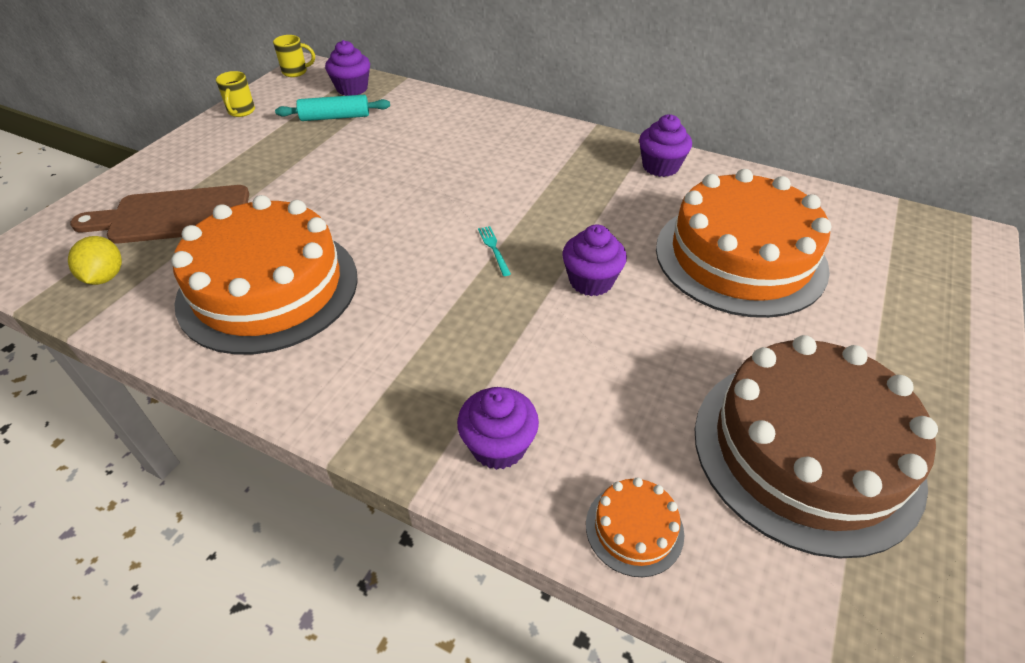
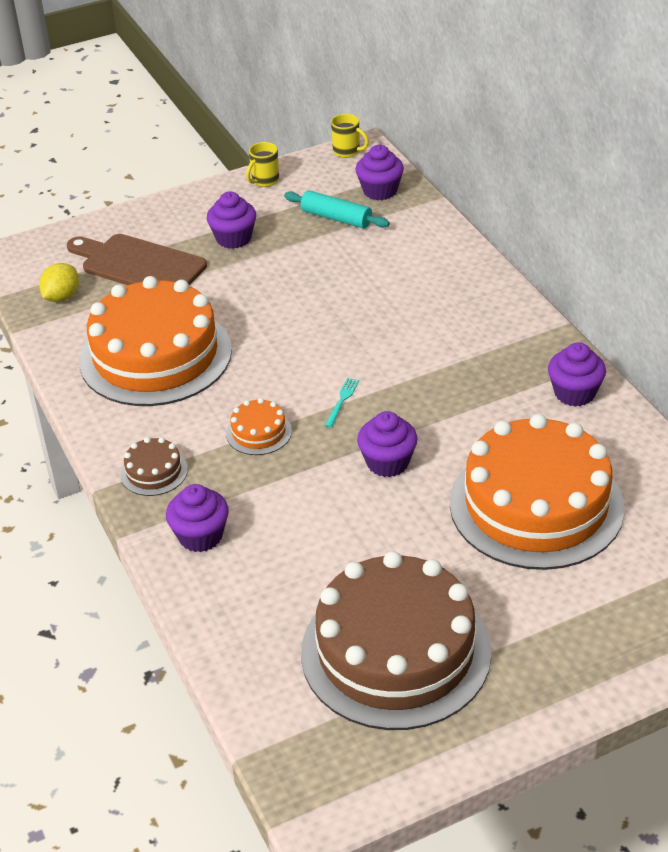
camera: 40 degrees right, 5 degrees down
orange cake [586,477,684,577] -> orange cake moved to [226,398,292,455]
none -> brown cake [120,437,188,496]
none -> purple cupcake [207,192,256,249]

